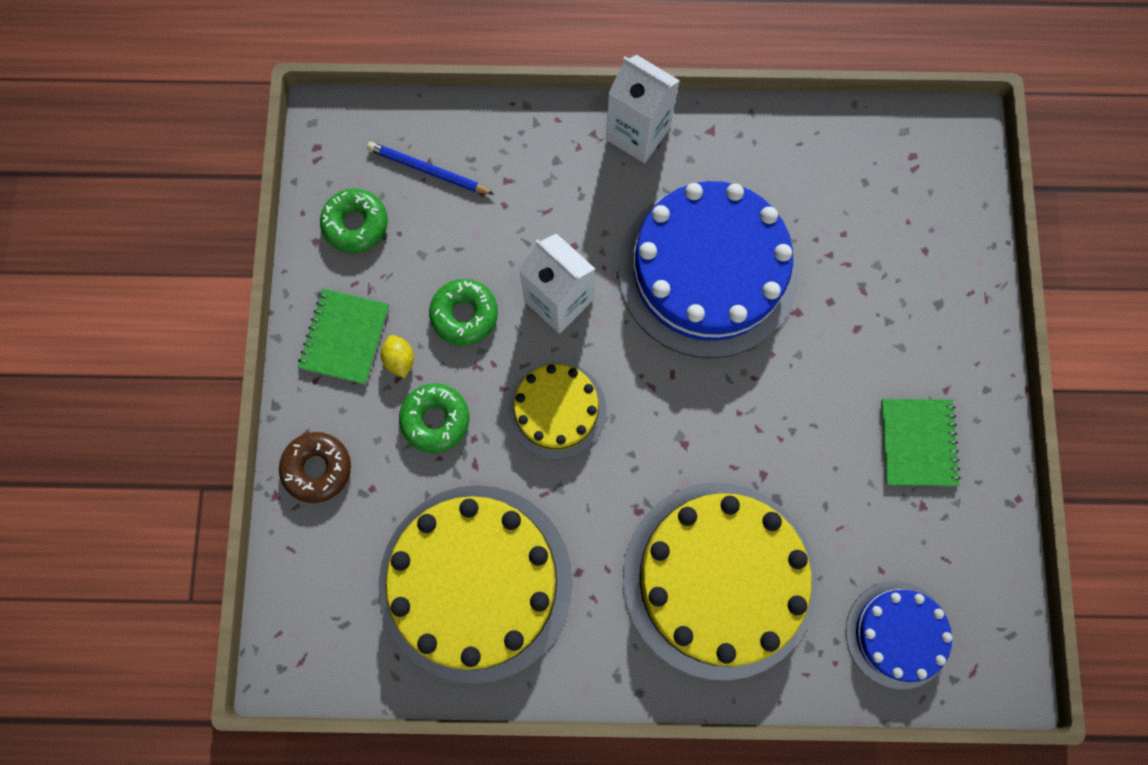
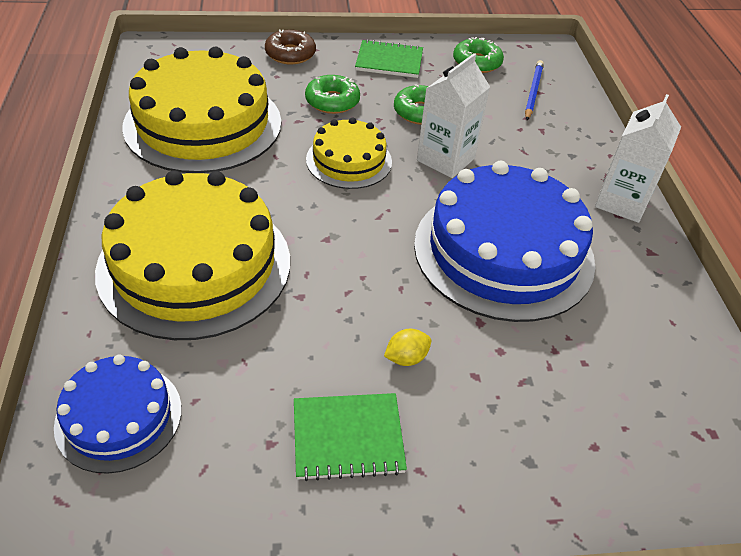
camera: 80 degrees right, 30 degrees down
yellow lemon [381,335,414,378] -> yellow lemon moved to [384,329,431,366]

